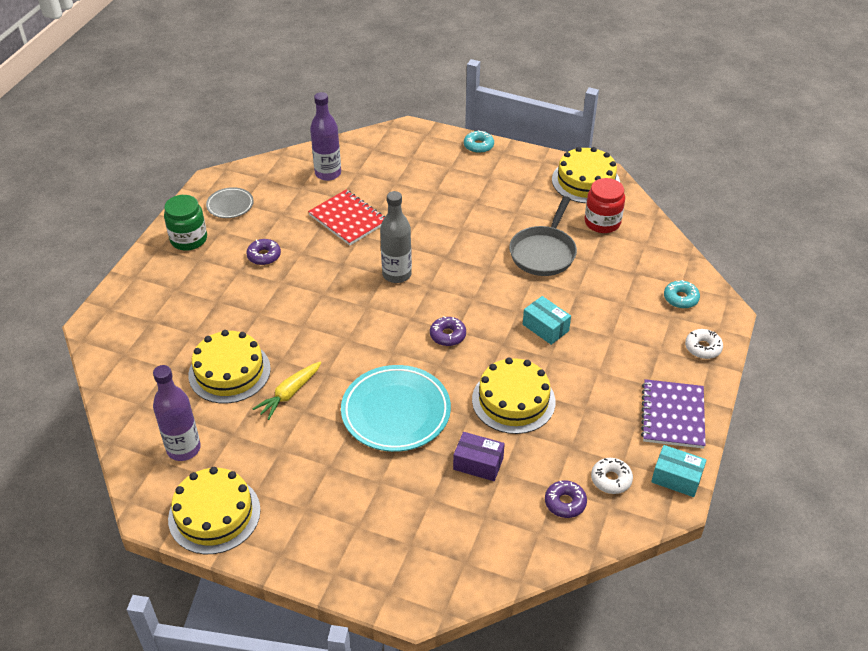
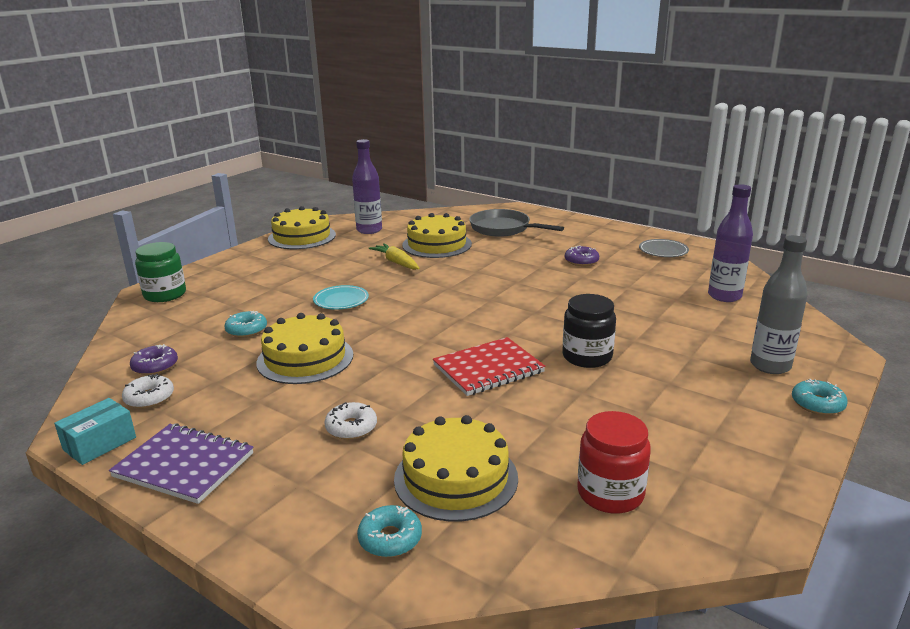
camera: 105 degrees right, 20 degrees down
green jar [164,195,207,251] -> green jar moved to [135,242,186,302]
red notebook [308,190,385,245] -> red notebook moved to [433,337,545,396]
turquoise plate [341,365,451,452] -> turquoise plate [313,285,369,310], size x0.52
grey bottle [380,191,412,283] -> grey bottle moved to [750,235,808,374]
purple donut [430,316,466,346] -> none
purple box [453,432,505,481] -> turquoise donut [224,311,267,337]
grey pan [509,196,577,276] -> grey pan moved to [469,209,564,237]
turquoise box [523,296,571,345] -> none
yellow cake [552,147,620,203] -> yellow cake moved to [394,415,518,521]
white donut [685,329,723,359] -> white donut moved to [324,402,377,440]
none -> black jar [563,294,616,368]

